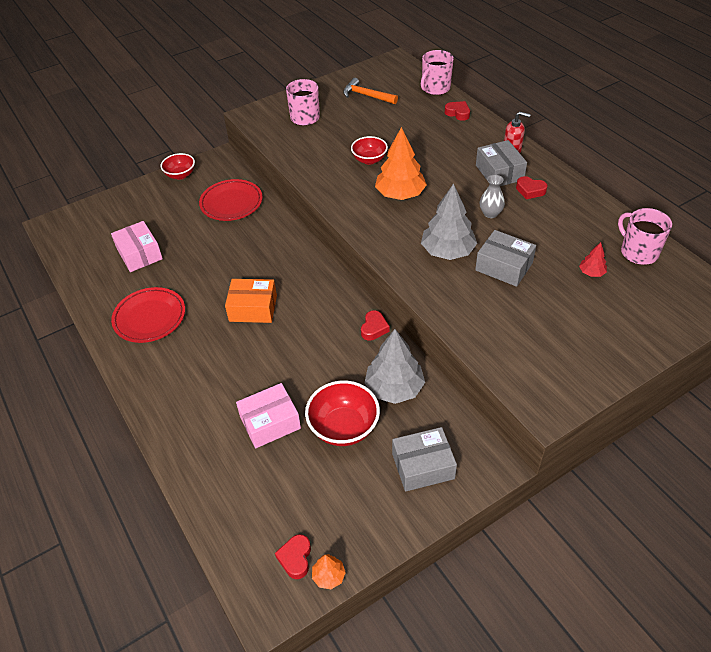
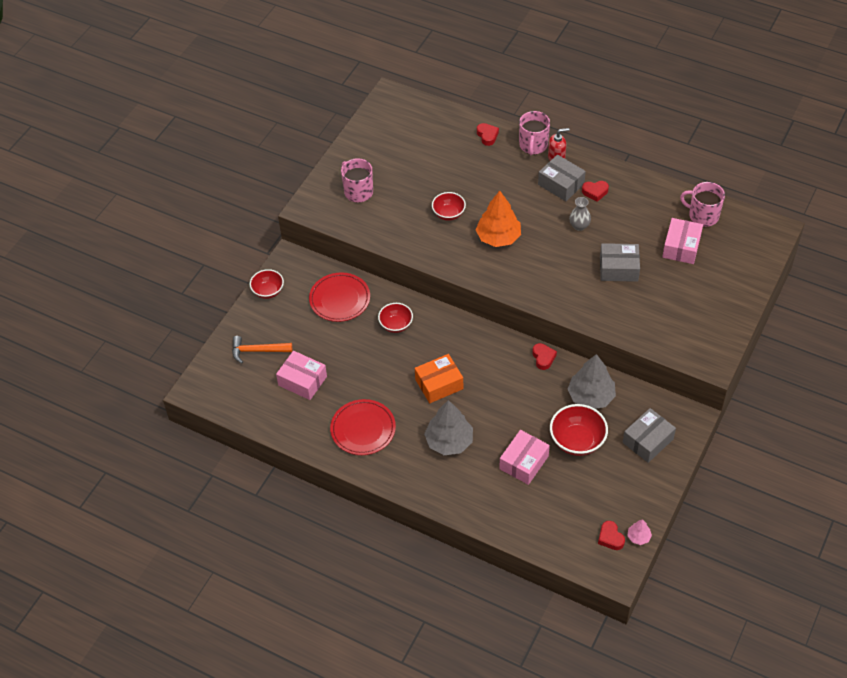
camera: 30 degrees left, 5 degrees up
orange tree [312,554,346,589] -> pink tree [627,519,652,545]
orange hammer [343,78,398,104] -> orange hammer moved to [232,336,292,363]
pink mug [421,50,454,95] -> pink mug moved to [519,111,550,156]
grey tree [421,183,477,260] -> grey tree moved to [424,400,473,455]
red heart [445,101,470,121] -> red heart turned 60 degrees clockwise [477,123,499,146]
red tree [579,242,607,277] -> pink box [662,218,703,264]
none -> red bowl [378,303,413,333]

